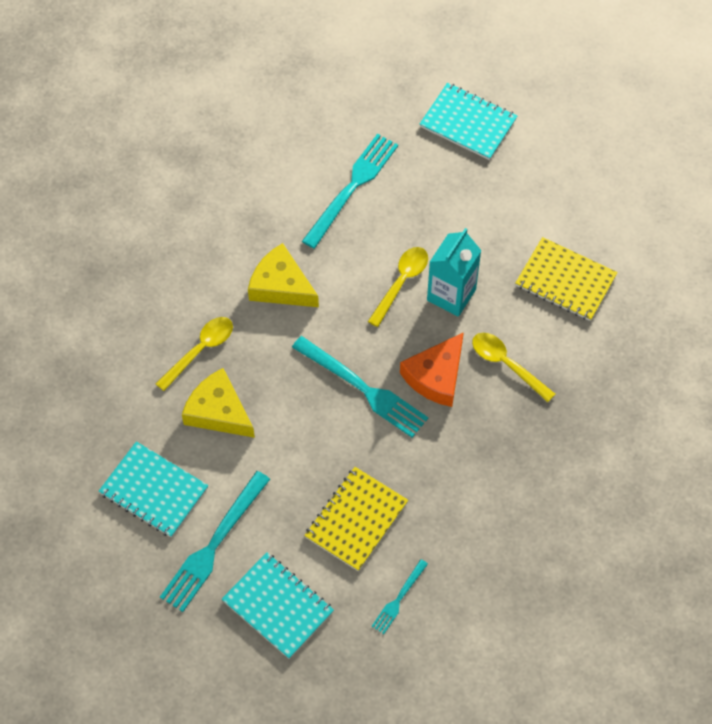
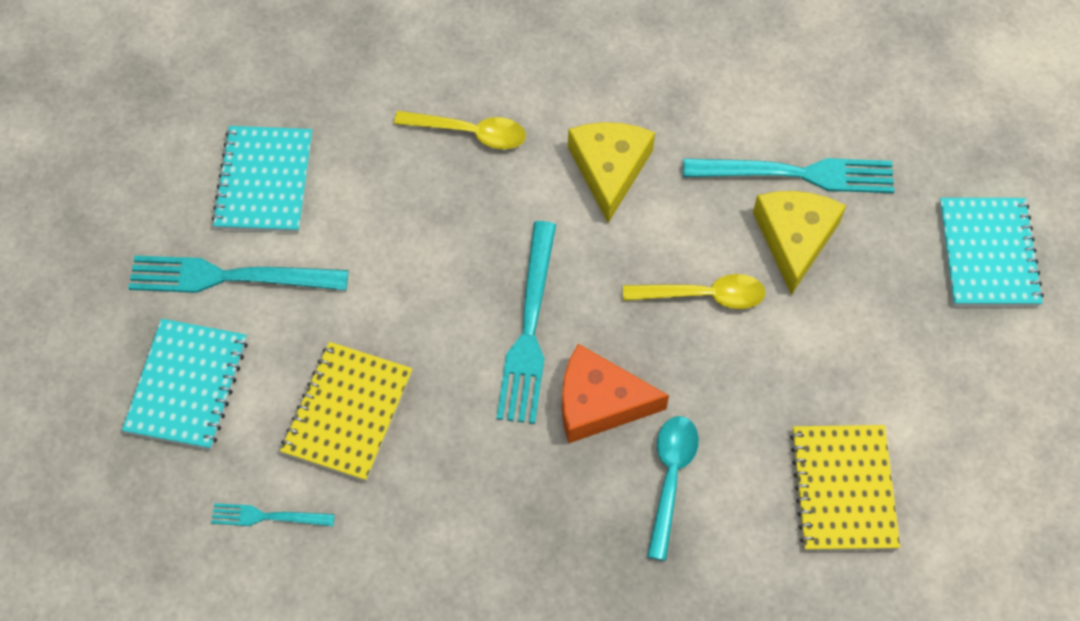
camera: 60 degrees right, 0 degrees up
yellow cheese [182,368,255,438] -> yellow cheese moved to [753,191,846,295]
yellow notebook [304,467,408,571] -> yellow notebook turned 75 degrees counterclockwise [280,342,413,481]
turquoise carton [427,228,482,317] -> none
yellow spoon [472,333,555,402] -> turquoise spoon [647,416,699,561]

